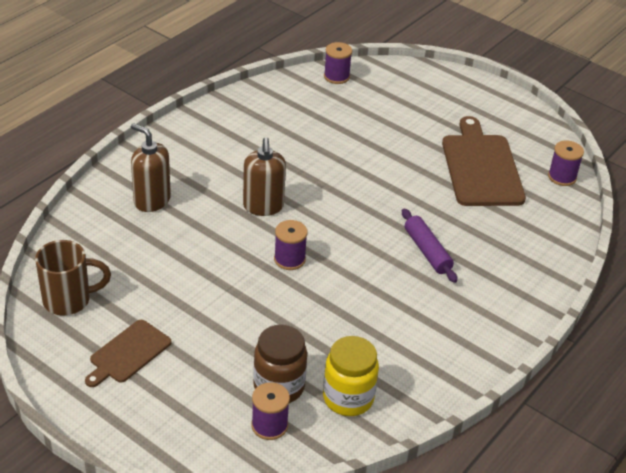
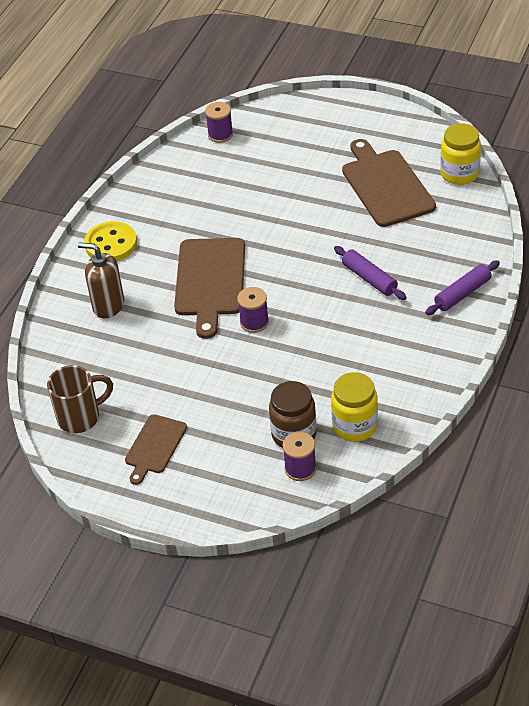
camera: 10 degrees left, 5 degrees up
brown soap dispenser [243,137,286,216] -> brown cutting board [174,238,245,339]
purple spool [548,140,584,186] -> yellow jar [440,123,481,185]
none -> yellow button [84,221,137,261]
none -> purple rolling pin [425,260,500,315]

